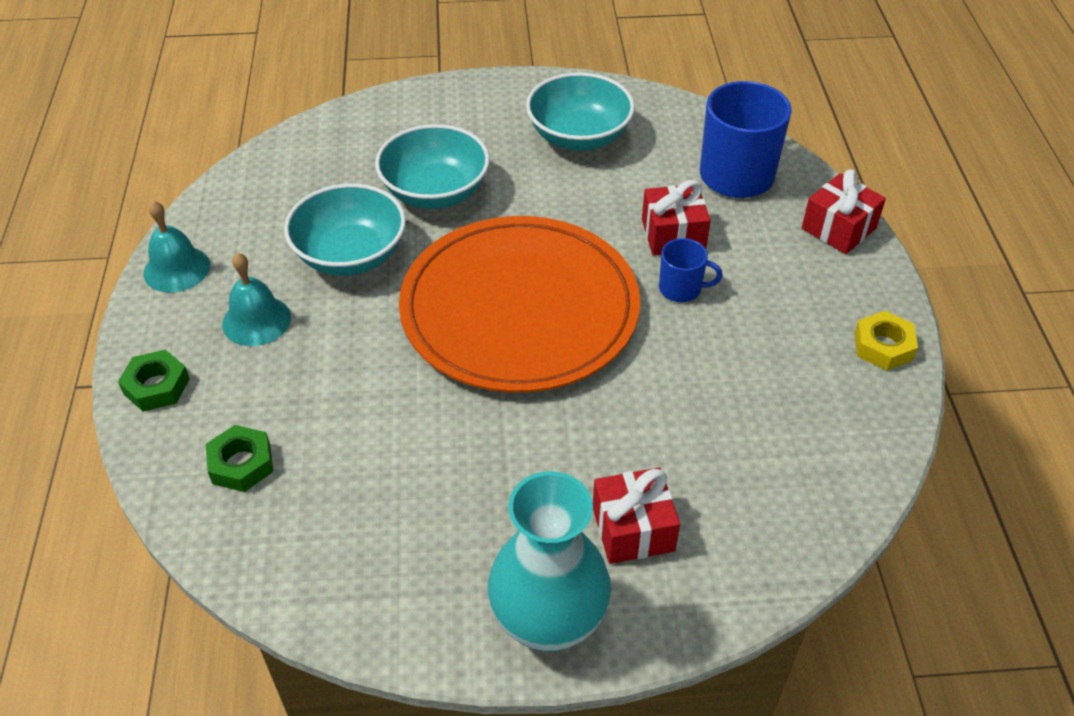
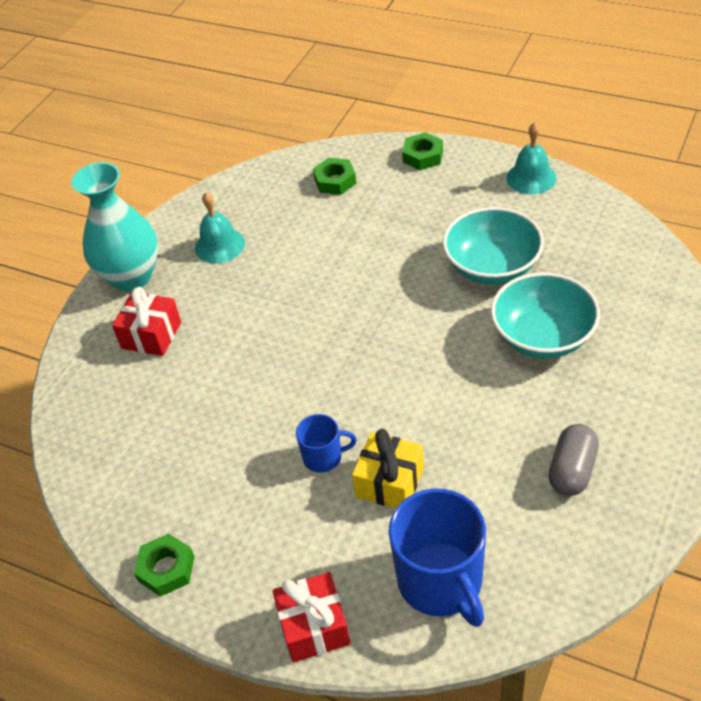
camera: 125 degrees right, 0 degrees up
turquoise bell [222,253,291,346] -> turquoise bell moved to [195,192,245,263]
orange plate [399,216,640,393] -> none
turquoise bowl [526,72,635,151] -> grey capsule [548,424,599,496]
red gift [642,180,711,256] -> yellow gift [352,429,424,508]
blue mug [659,238,723,302] -> blue mug turned 135 degrees counterclockwise [296,414,357,473]
yellow nut [854,311,918,370] -> green nut [134,533,195,597]

